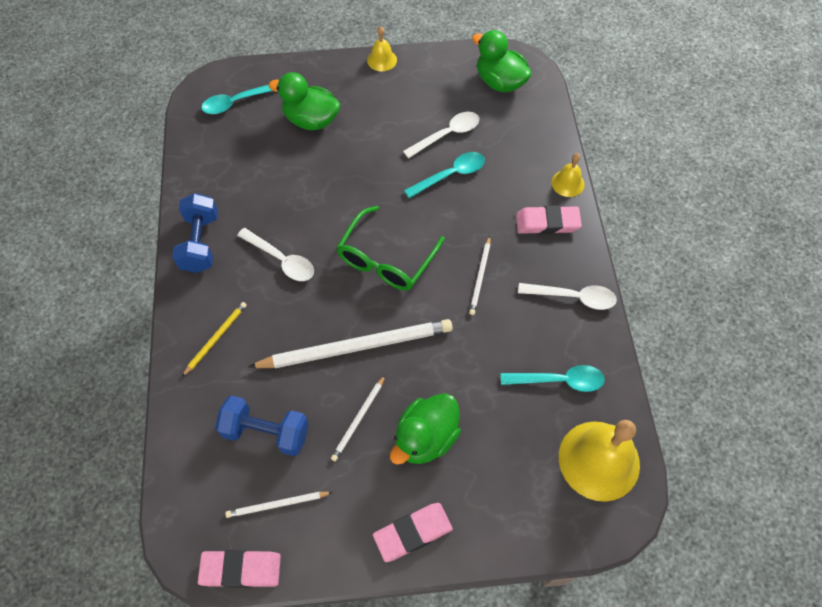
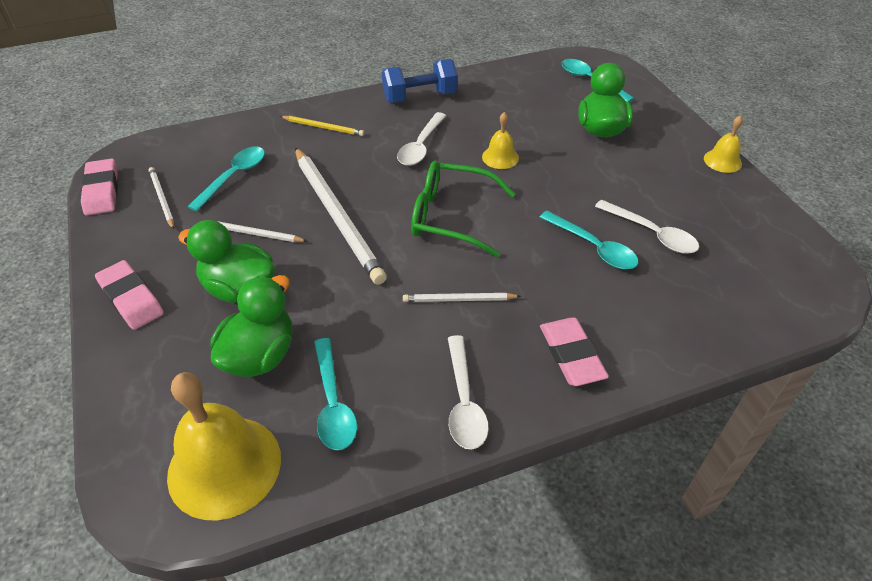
camera: 75 degrees right, 15 degrees down
blue dumbbell [215,395,309,456] -> turquoise spoon [187,146,265,212]
green duck [472,30,532,92] -> green duck moved to [210,275,293,377]
yellow bell [552,153,585,197] -> yellow bell moved to [482,112,519,169]

